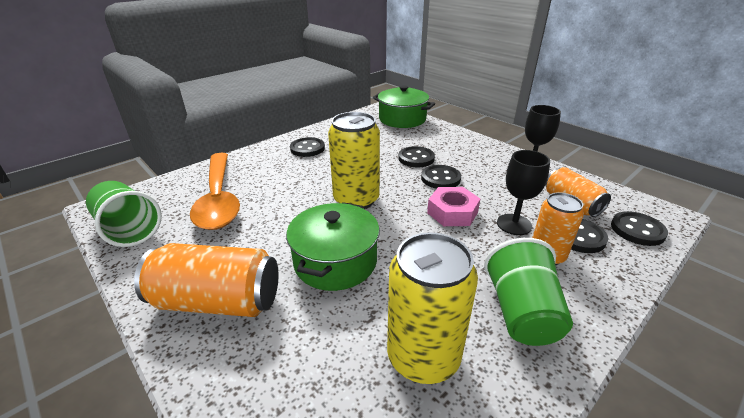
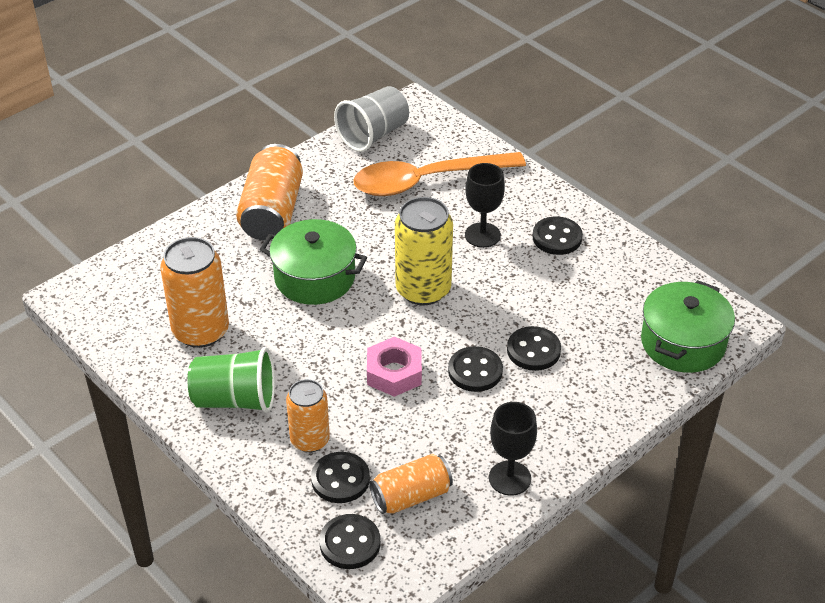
camera: 90 degrees right, 10 degrees up
green cup [86,181,162,247] -> grey cup [334,86,409,152]
yellow can [387,232,478,384] -> orange can [160,237,229,348]
black goblet [497,150,550,235] -> black goblet moved to [465,163,505,248]

